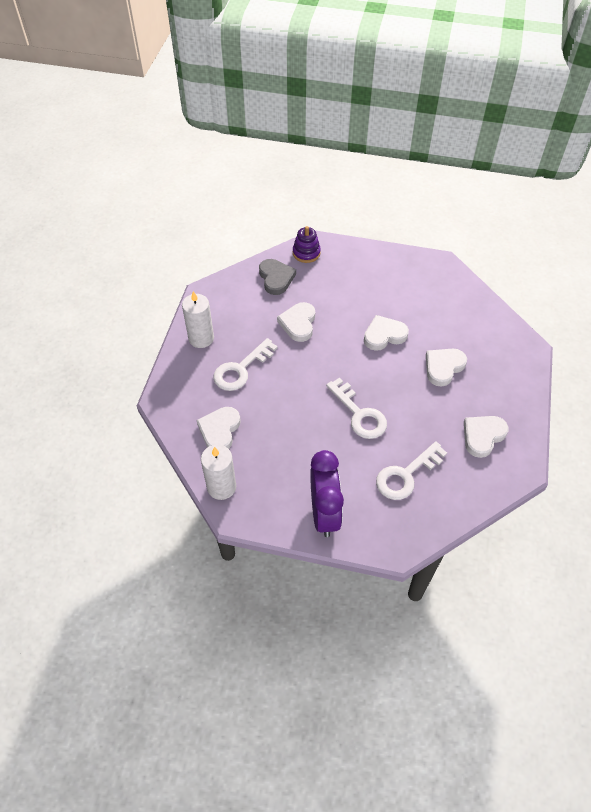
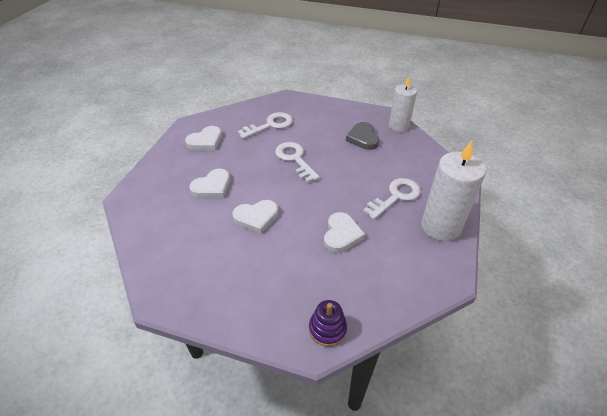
camera: 175 degrees left, 10 degrees down
white candle [182,291,214,348] -> white candle [421,141,486,241], size x1.52
white heart [196,407,241,449] -> none
grey heart [259,259,296,295] -> grey heart moved to [346,122,379,150]
purple clock [310,450,344,537] -> none

